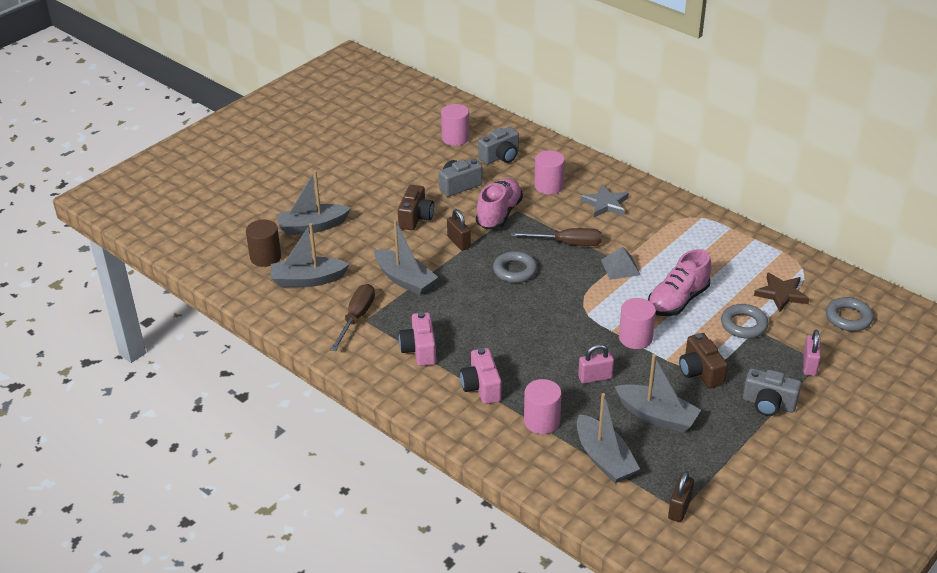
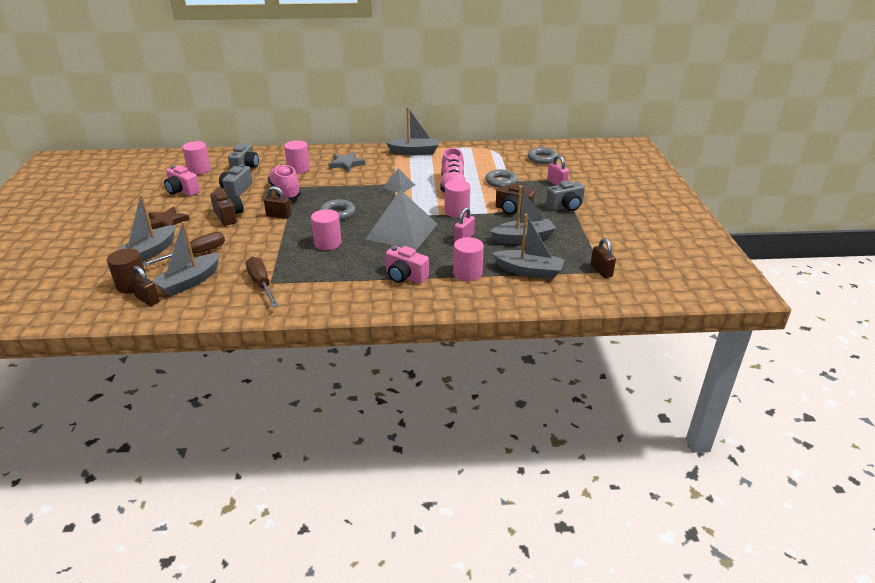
camera: 45 degrees left, 5 degrees down
grey boat [375,220,438,295] -> grey boat moved to [386,107,439,155]
pink camera [399,312,436,366] -> pink camera moved to [164,165,200,196]
brown screwdriver [511,228,602,246] -> brown screwdriver moved to [143,232,225,266]
brown star [754,272,809,312] -> brown star moved to [148,207,190,229]
none -> brown padlock [129,266,160,306]
none -> pink cylinder [311,209,342,250]
none -> grey pyramid [365,189,437,250]

